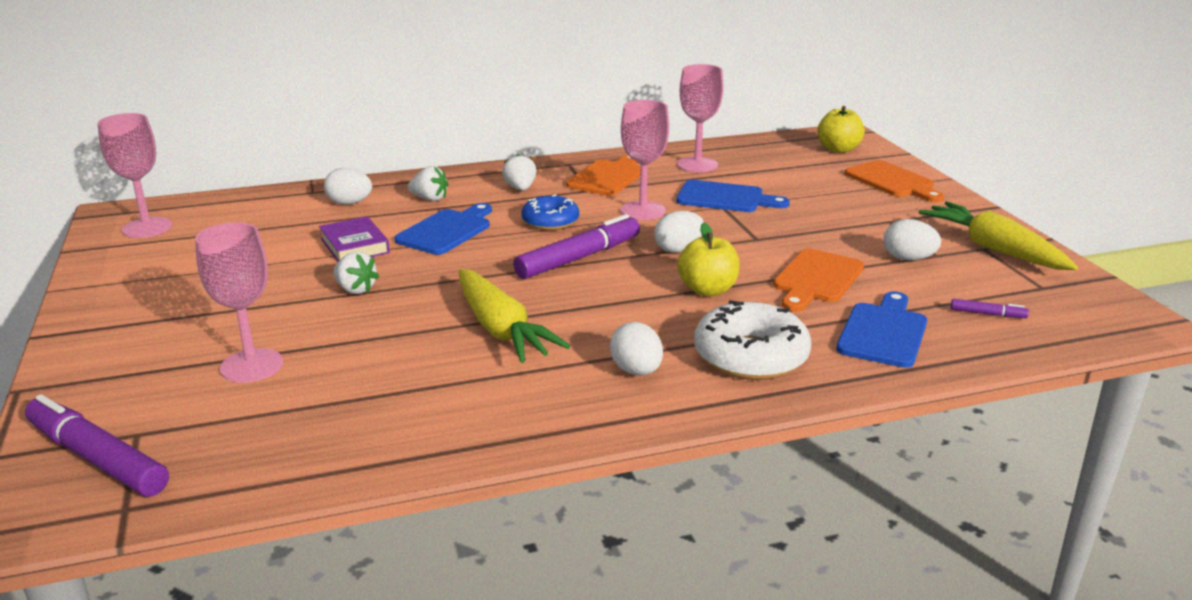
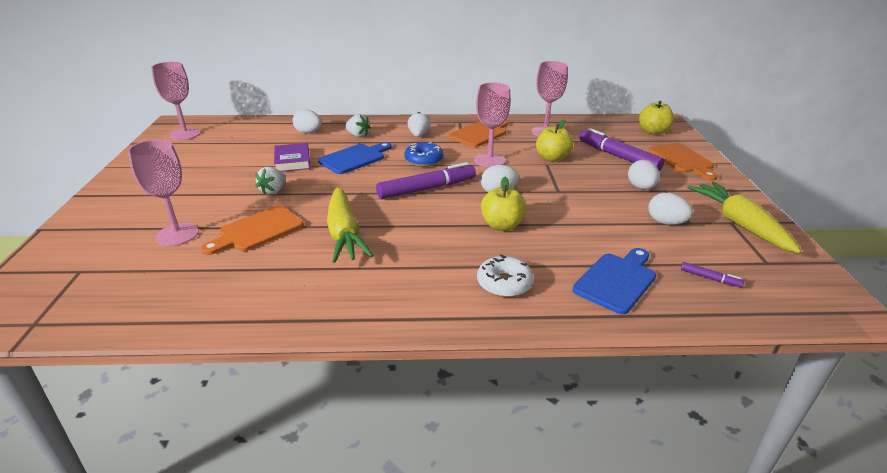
camera: 15 degrees right, 5 degrees up
purple marker [25,394,169,497] -> purple marker moved to [580,128,664,171]
white strawberry [333,252,379,294] -> white strawberry turned 60 degrees clockwise [255,167,285,195]
white egg [610,322,663,376] -> white egg moved to [628,160,660,190]
blue cutting board [676,180,790,212] -> yellow apple [536,119,573,162]
white donut [694,300,811,380] -> white donut [477,255,534,297], size x0.65
orange cutting board [773,249,864,311] -> orange cutting board moved to [201,206,304,255]

